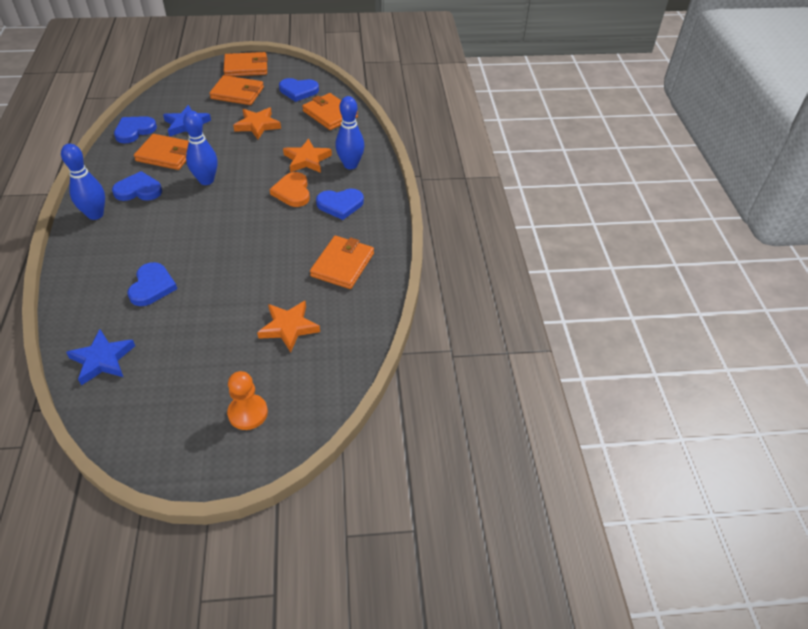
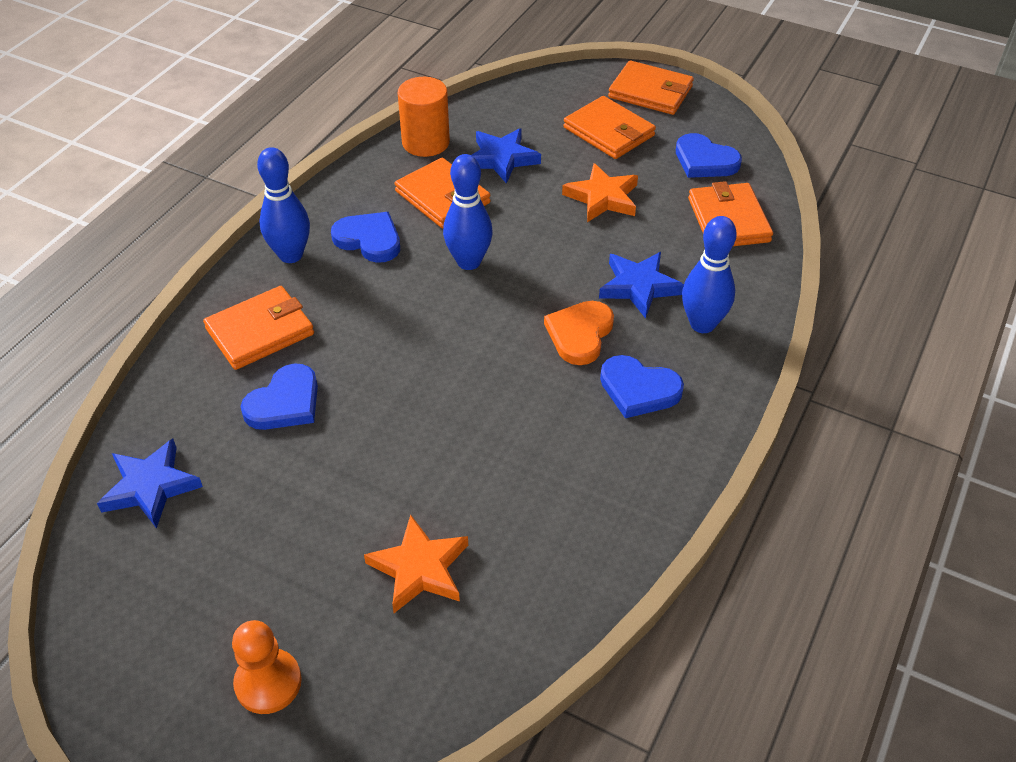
camera: 35 degrees right, 0 degrees up
blue heart [114,116,157,144] -> orange cylinder [398,77,450,157]
orange star [283,139,332,173] -> blue star [599,252,684,319]
orange wallet [310,236,374,289] -> orange wallet moved to [203,286,314,370]

